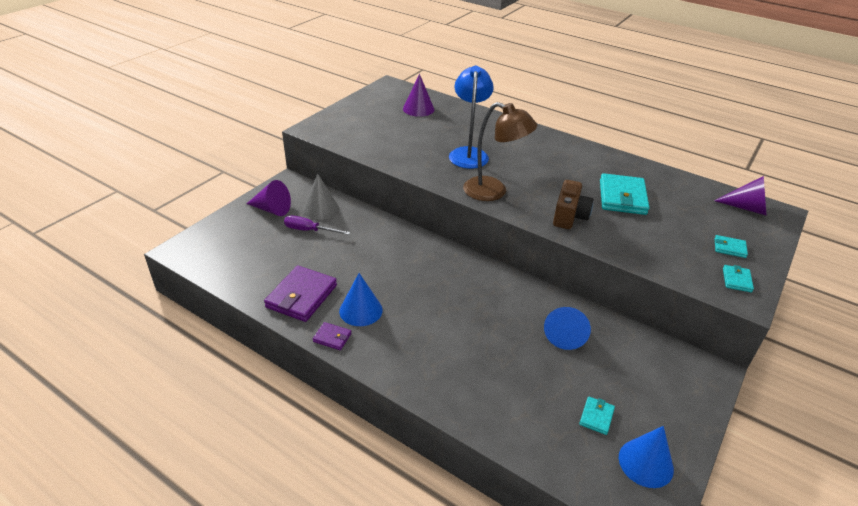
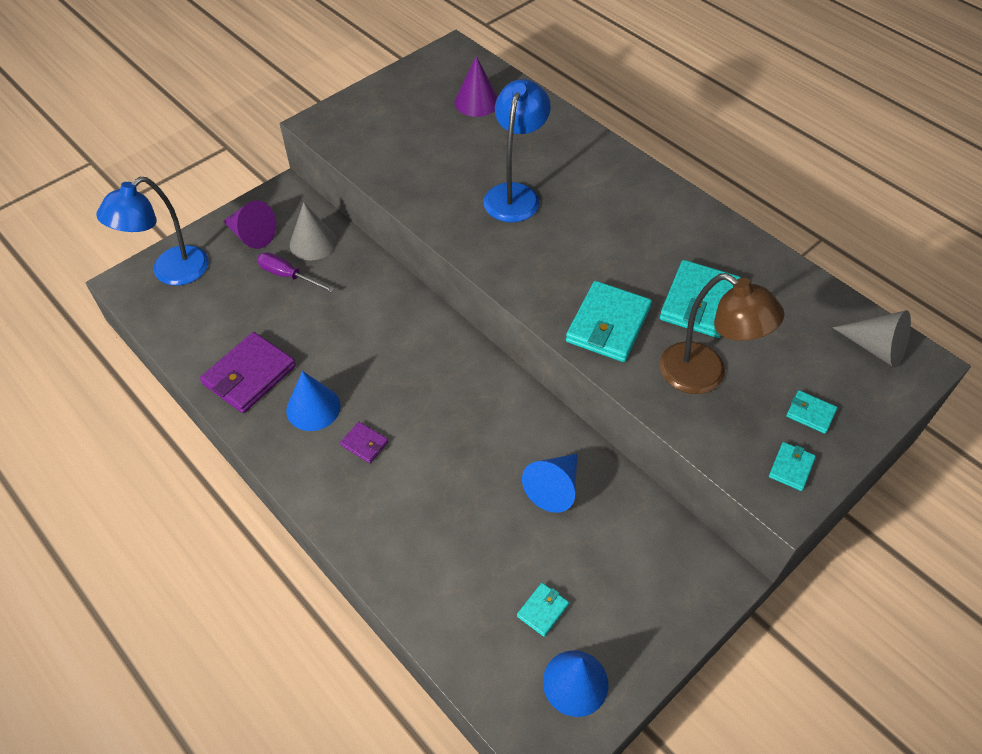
camera: 15 degrees right, 15 degrees up
purple wallet [313,322,351,350] -> purple wallet moved to [340,422,388,463]
brown lamp [463,102,537,201] -> brown lamp moved to [660,273,785,394]
brown camera [553,180,594,229] -> turquoise wallet [566,281,652,362]
purple cone [714,176,767,216] -> grey cone [832,310,911,368]
none -> blue lamp [97,177,209,286]

